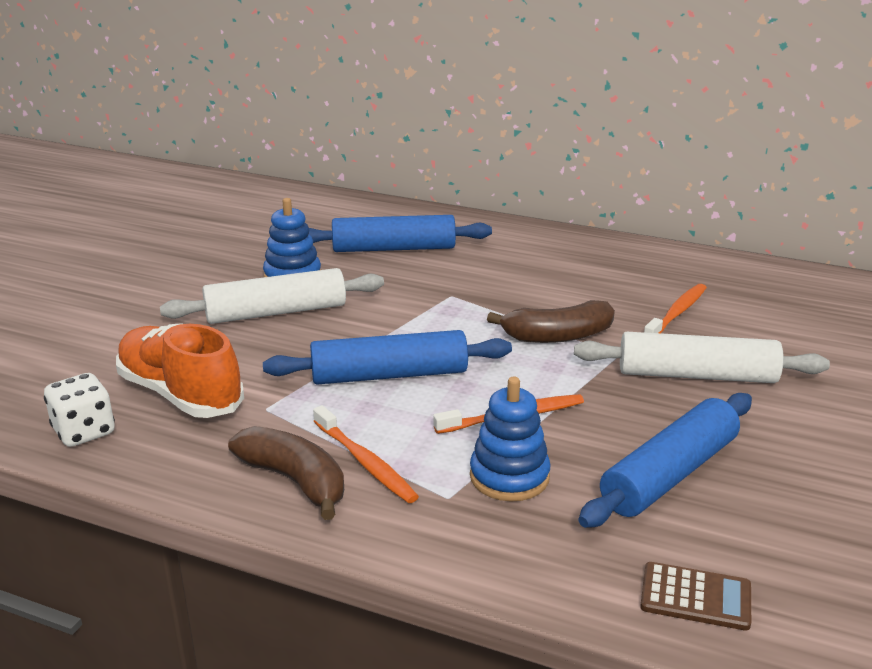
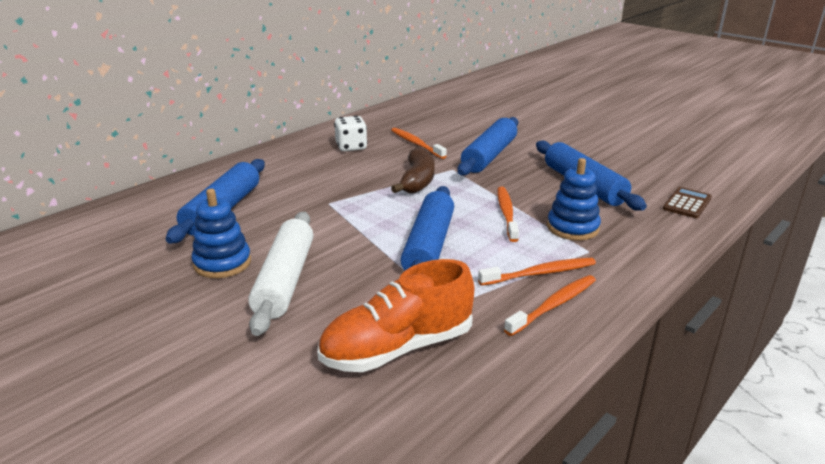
camera: 70 degrees left, 0 degrees up
white dice [44,373,115,447] -> white dice moved to [334,116,367,151]
brown banana [228,426,344,520] -> orange toothbrush [504,275,596,336]
white rolling pin [574,332,830,383] -> blue rolling pin [457,117,518,175]

